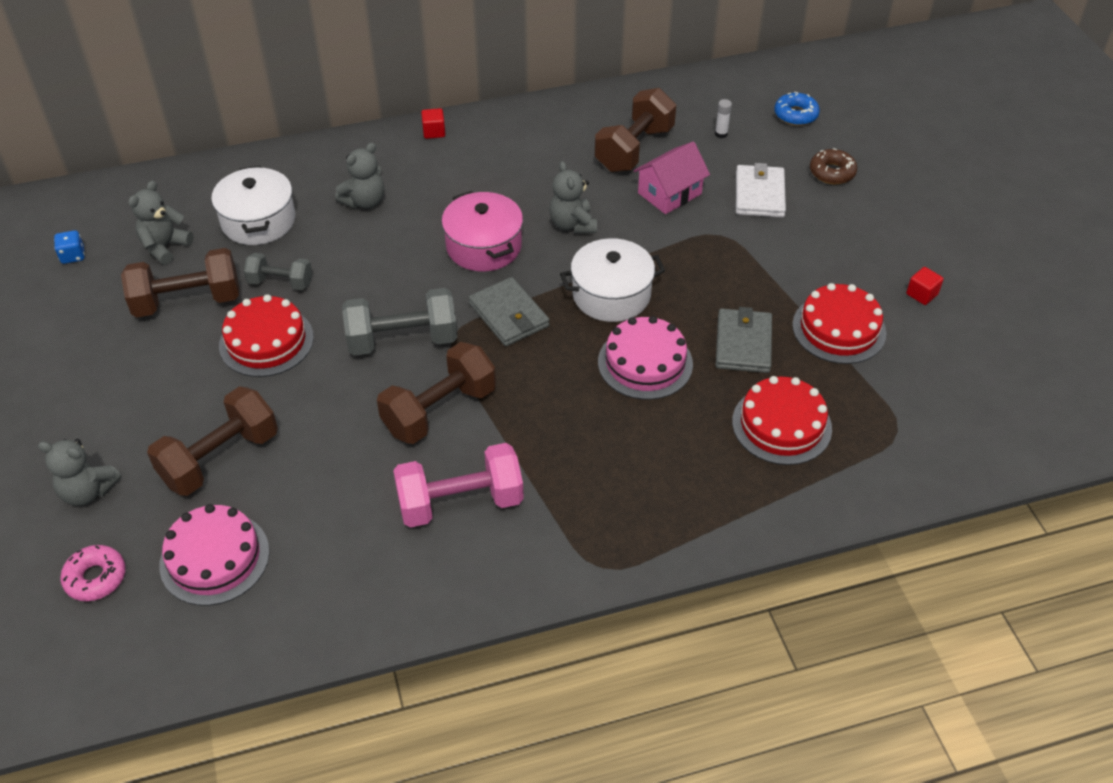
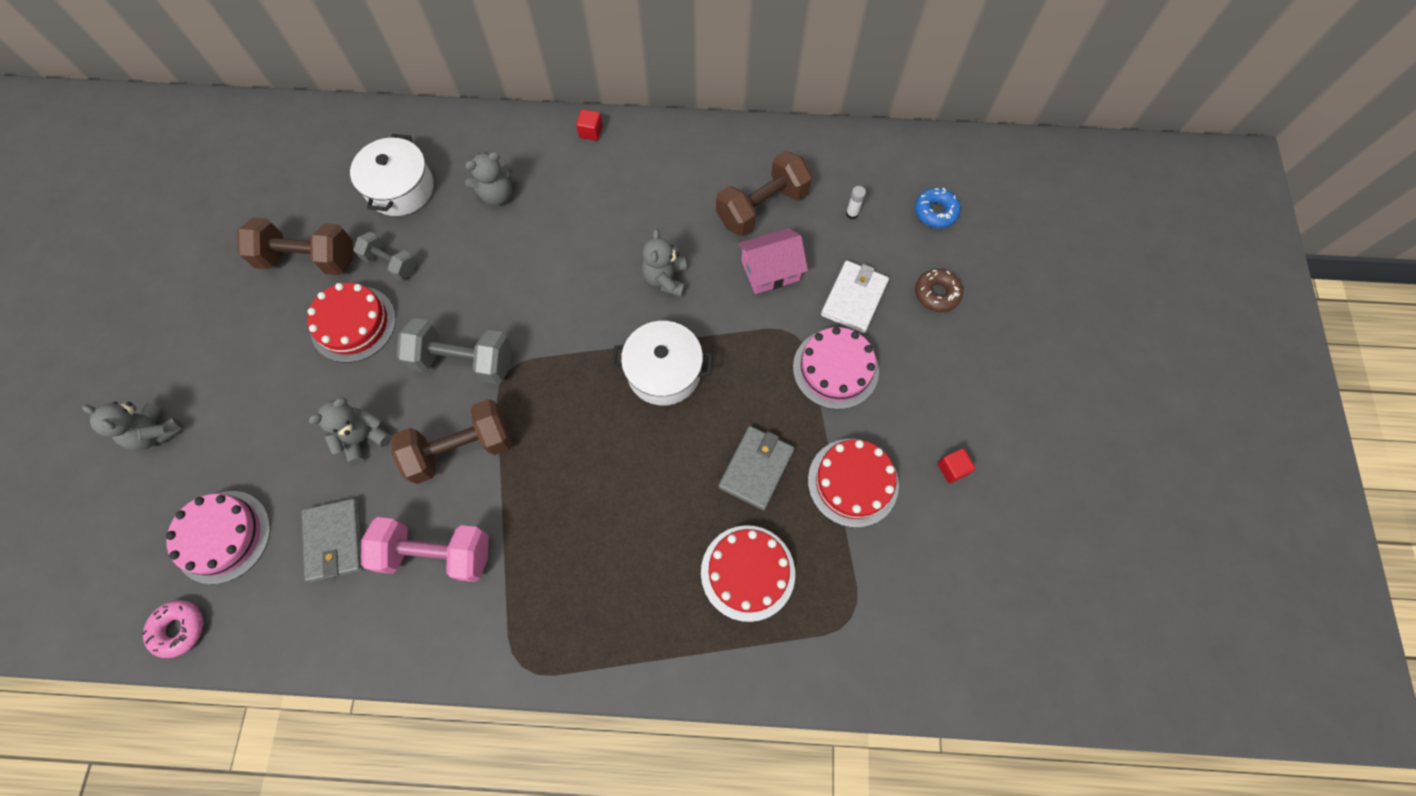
camera: 20 degrees right, 20 degrees up
blue dice [54,230,85,264] -> none
pink donut [60,545,126,601] -> pink donut moved to [142,600,203,658]
grey teddy bear [128,181,193,265] -> grey teddy bear moved to [309,397,392,465]
brown dumbbell [147,386,278,496] -> none
pink pot [441,191,523,271] -> none
grey wallet [469,277,550,346] -> grey wallet moved to [302,498,364,582]
pink cake [598,316,693,400] -> pink cake moved to [793,327,879,409]

